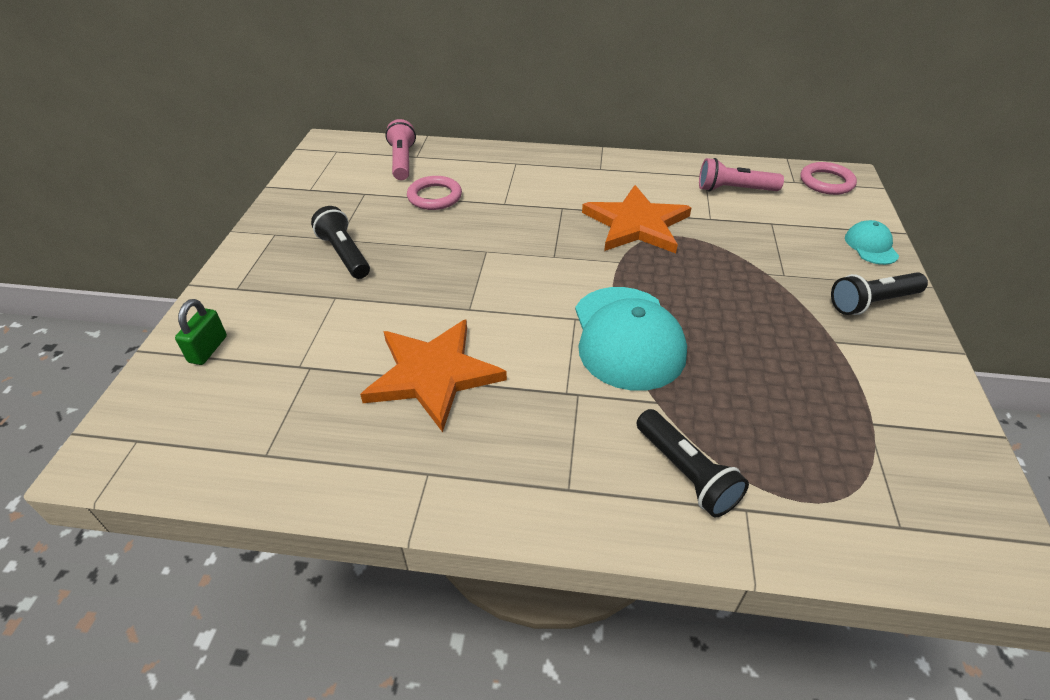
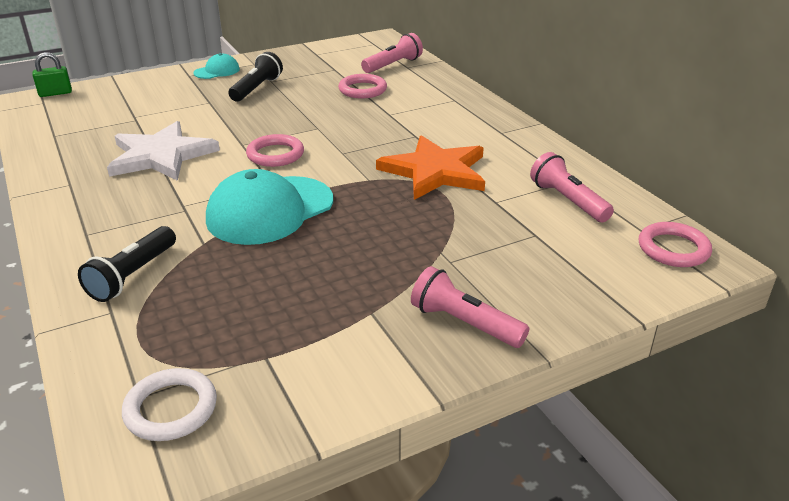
camera: 55 degrees right, 10 degrees down
green padlock [175,299,227,365] -> green padlock moved to [33,52,72,97]
orange star [360,320,507,432] -> white star [107,121,220,181]
black flashlight [831,272,928,315] -> pink flashlight [411,266,529,348]
turquoise cap [845,220,899,265] -> turquoise cap moved to [193,53,240,79]
none -> white ring [122,368,217,441]
none -> pink ring [246,134,304,167]

